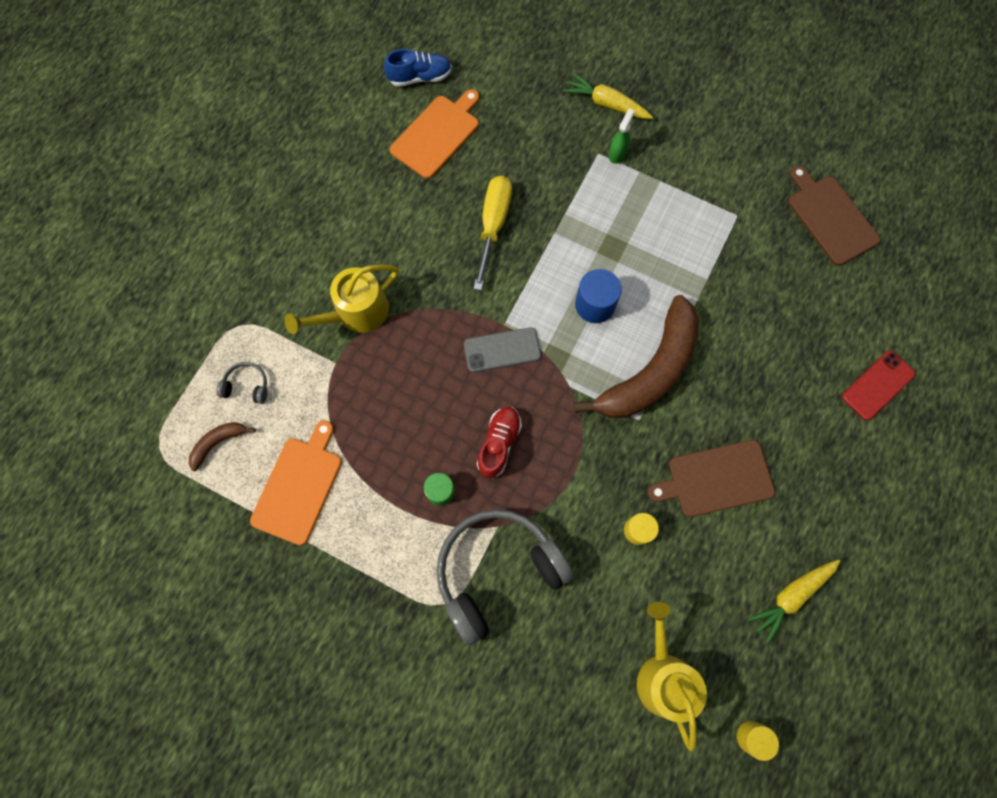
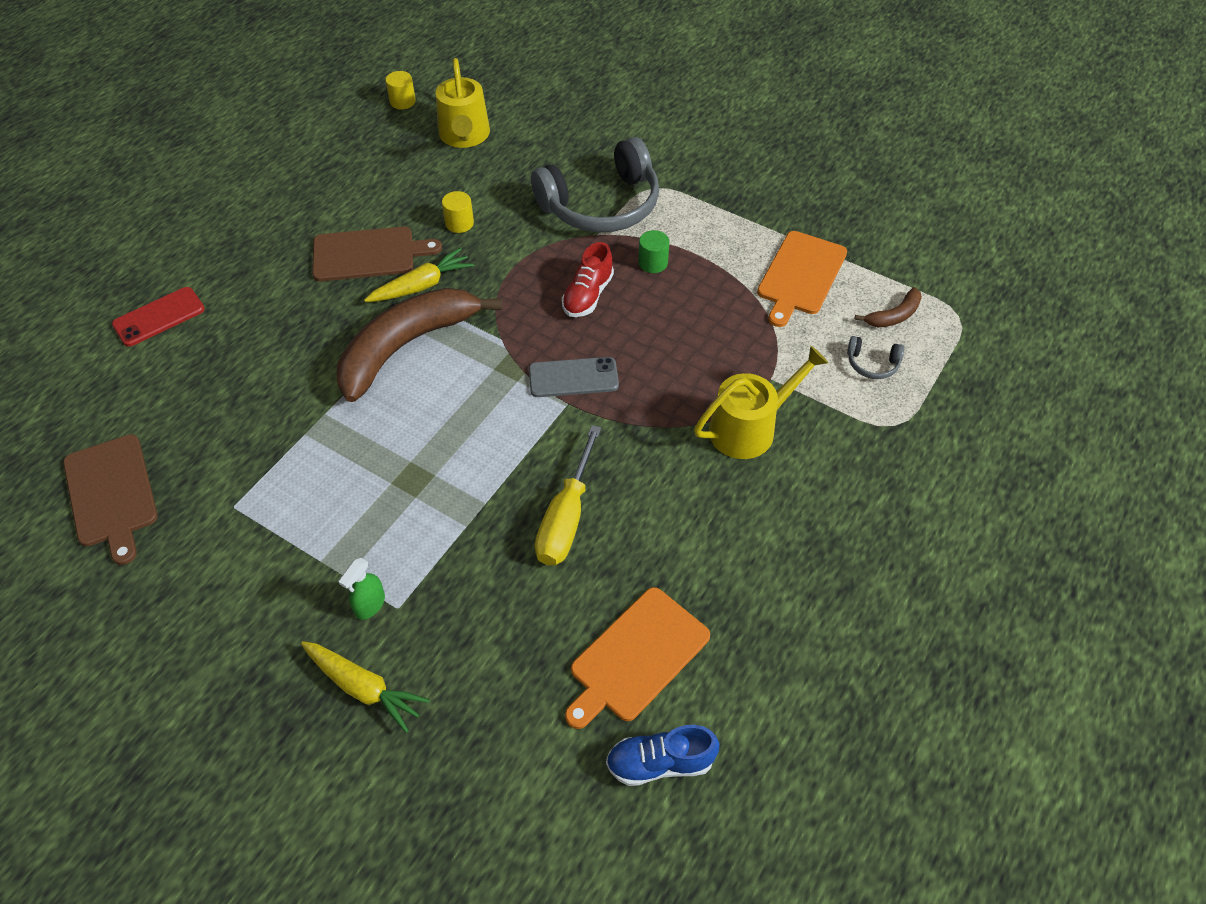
camera: 175 degrees left, 20 degrees down
blue cylinder [575,269,622,323] -> none
yellow carrot [747,559,840,643] -> yellow carrot moved to [364,248,474,302]

